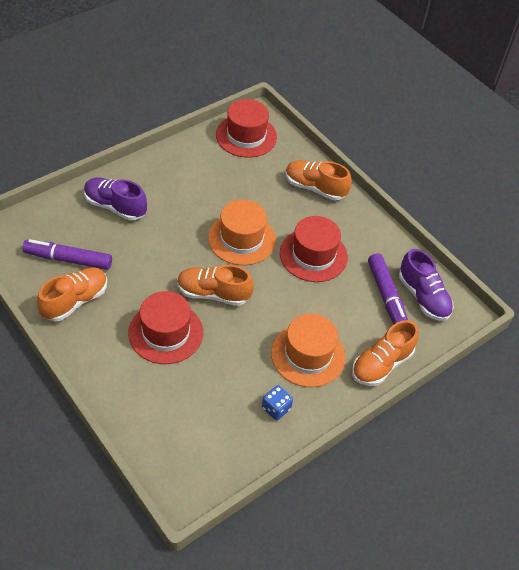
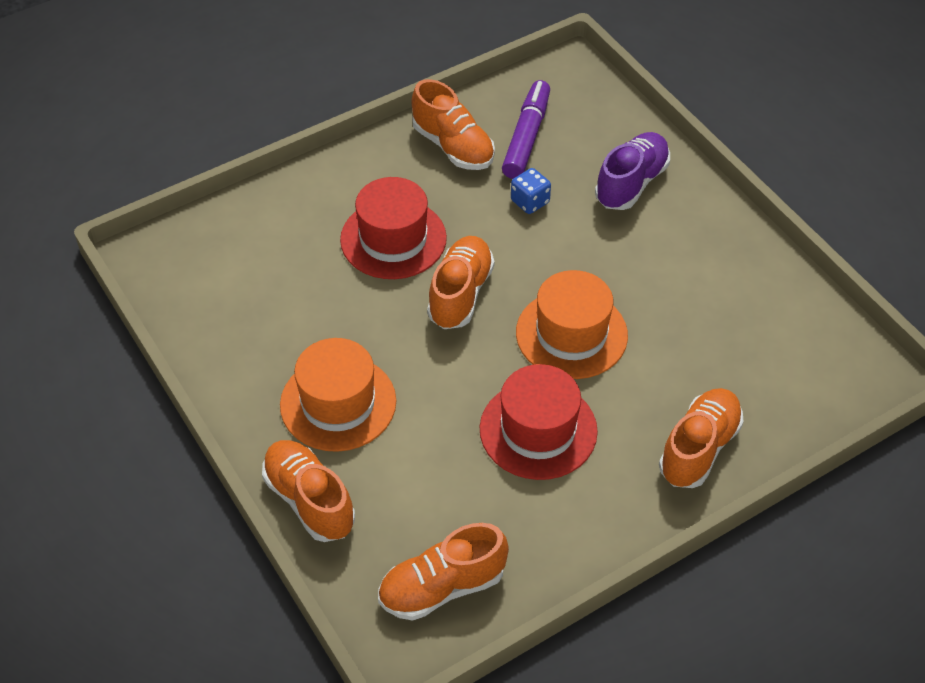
camera: 100 degrees right, 0 degrees up
red hat [216,99,277,158] -> none
blue dice [262,385,293,420] -> blue dice moved to [511,168,551,214]
purple marker [368,253,408,324] -> none
purple shoe [399,249,453,321] -> orange shoe [378,523,509,621]

